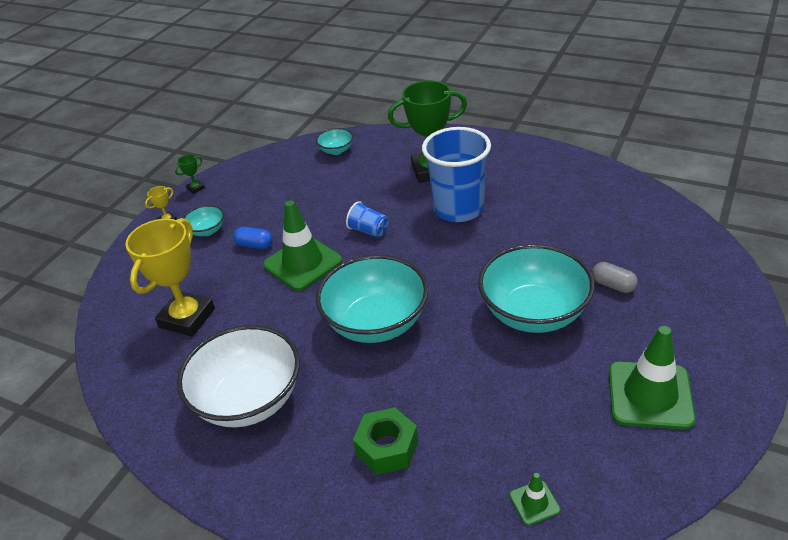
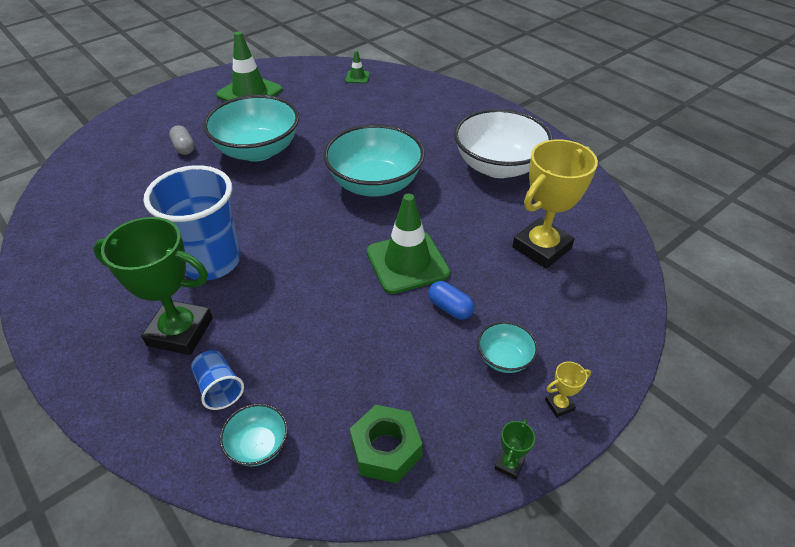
camera: 160 degrees left, 5 degrees up
green trophy [175,155,205,194] -> green trophy turned 45 degrees counterclockwise [495,419,535,479]
blue cup [346,201,388,238] -> blue cup moved to [191,350,244,410]
green nut [353,407,418,475] -> green nut moved to [350,405,422,484]

